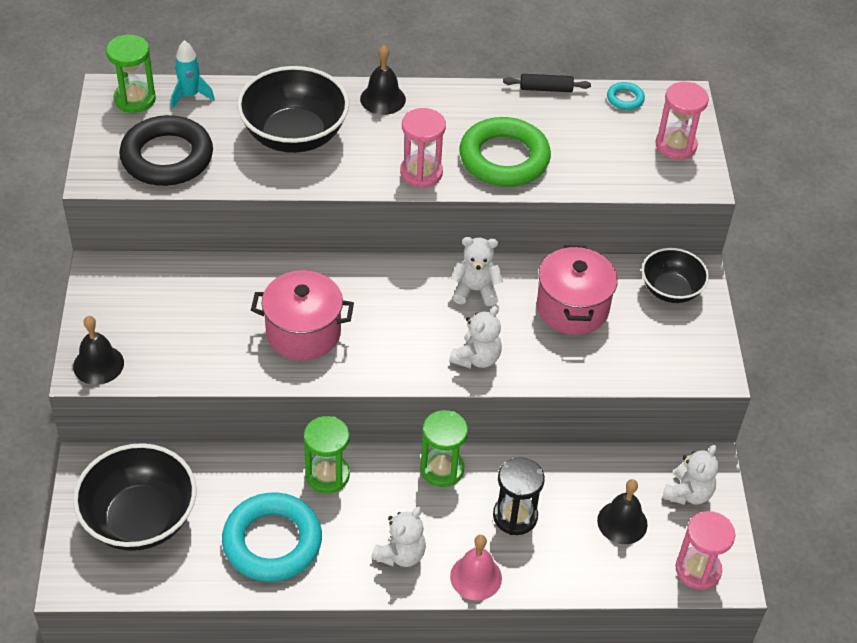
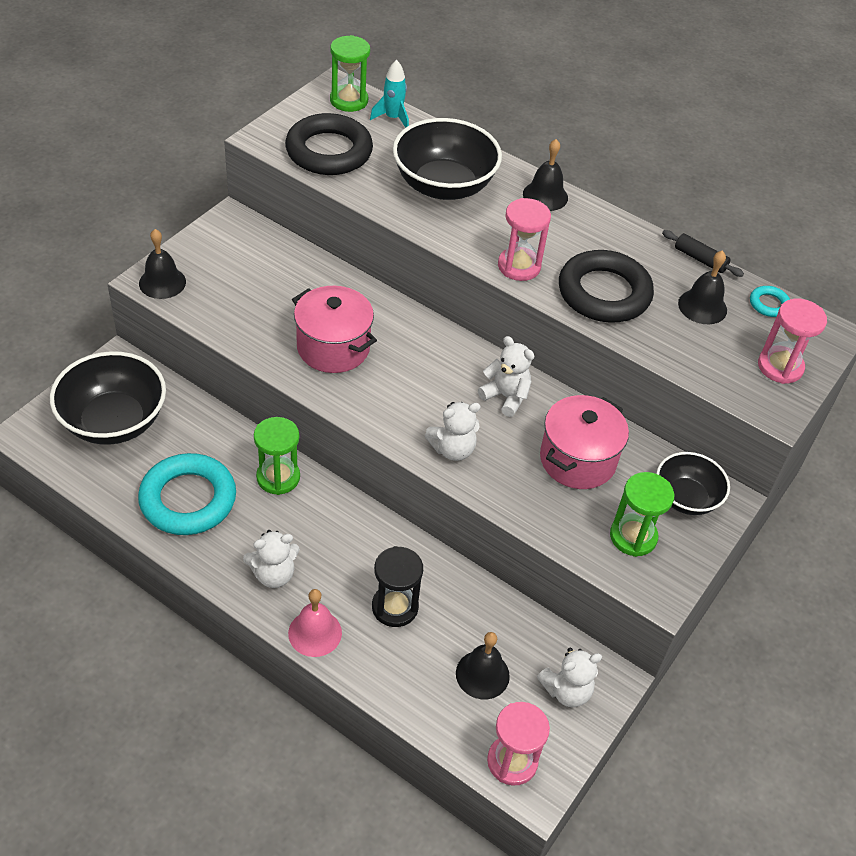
camera: 35 degrees right, 0 degrees up
green hourglass [420,410,468,487] -> green hourglass moved to [610,472,674,557]
green ring [460,117,551,187] -> black ring [559,250,654,323]
none -> black bell [678,250,727,324]

